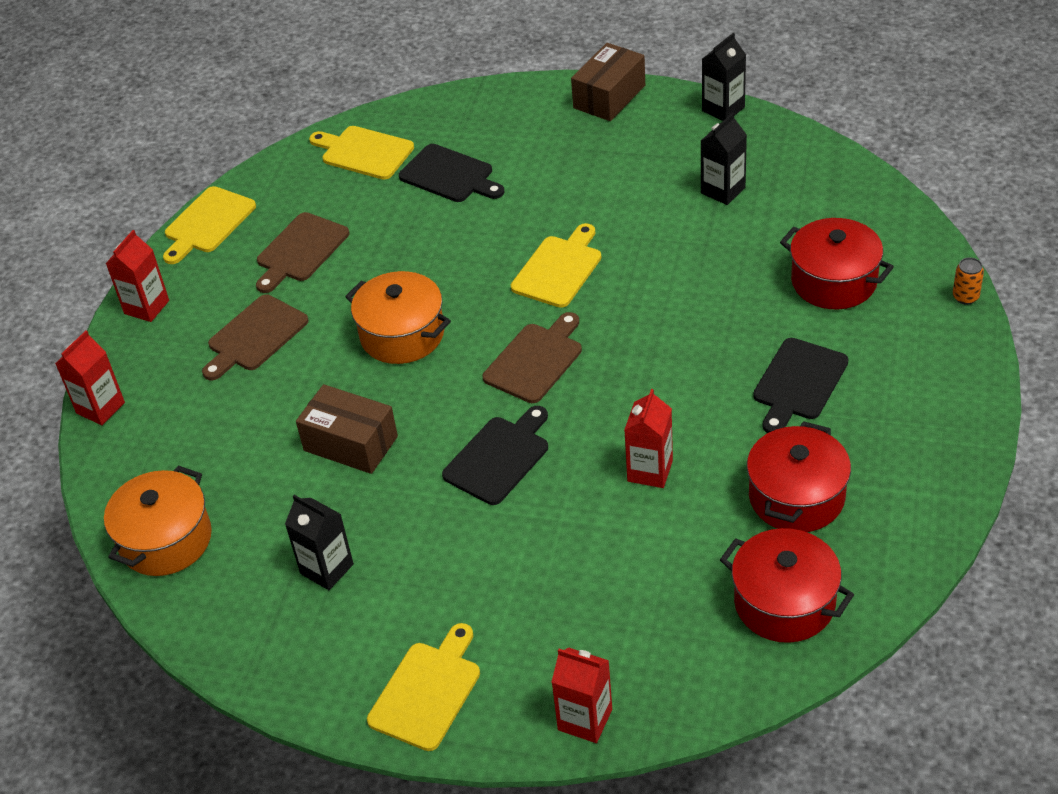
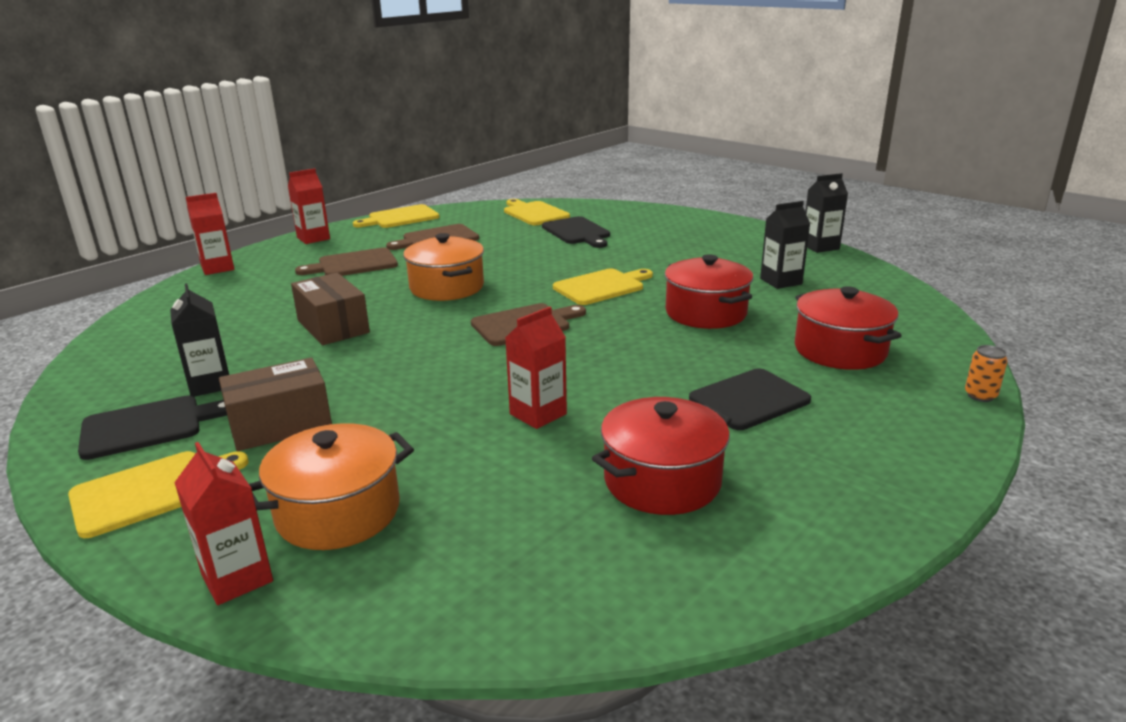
camera: 25 degrees right, 20 degrees down
orange pot [104,465,212,576] -> orange pot moved to [249,423,414,550]
black cutting board [442,406,548,505] -> black cutting board moved to [78,395,227,460]
brown box [571,43,645,121] -> brown box moved to [219,357,332,451]
red pot [720,528,854,643] -> red pot moved to [665,254,753,329]

